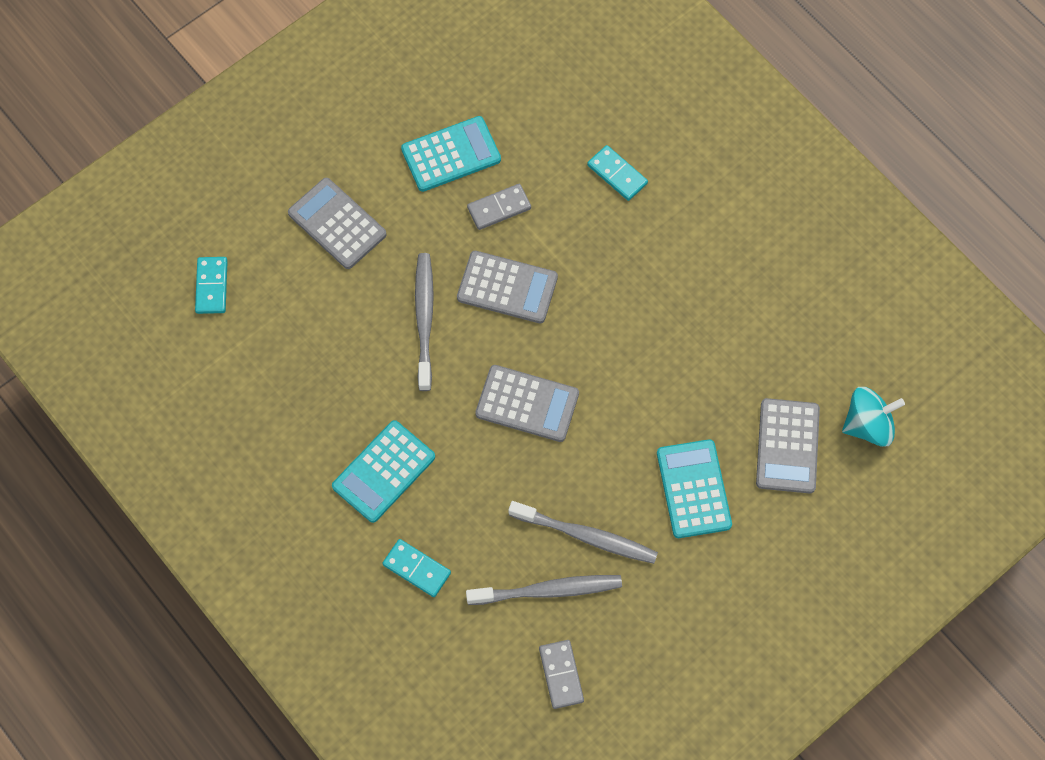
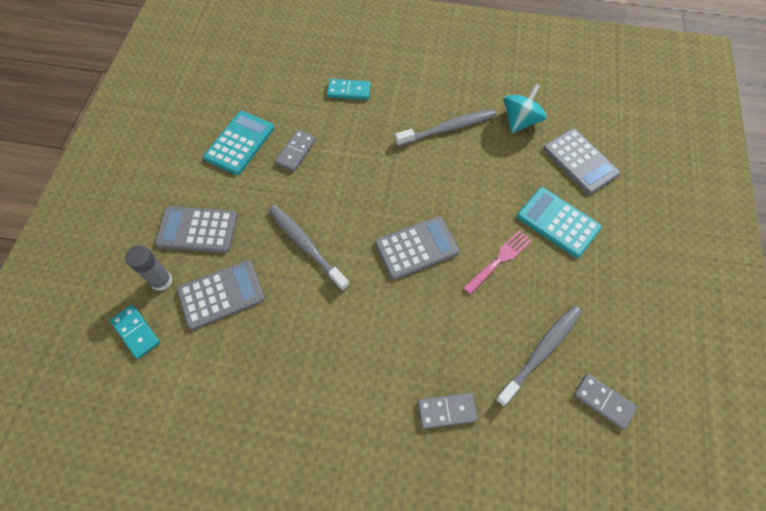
camera: 40 degrees left, 5 degrees down
turquoise calculator [332,420,435,523] -> none
turquoise domino [382,539,451,597] -> grey domino [418,393,478,429]
grey calculator [457,251,558,323] -> grey calculator moved to [177,260,265,330]
grey toothbrush [508,501,658,564] -> grey toothbrush moved to [395,109,496,146]
turquoise spinning top [842,387,905,447] -> turquoise spinning top moved to [503,84,547,133]
none -> grey glue stick [125,245,173,291]
none -> pink fork [463,230,532,294]

